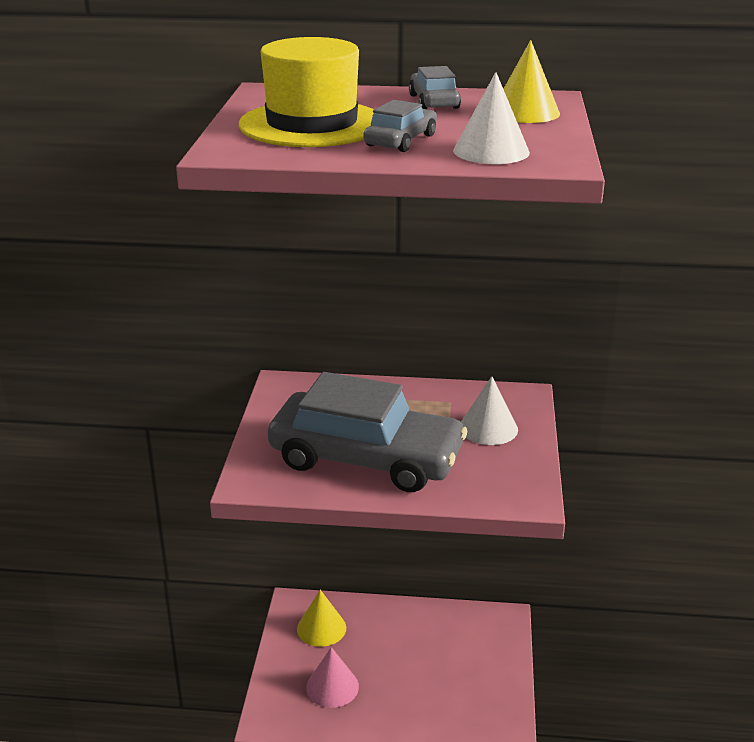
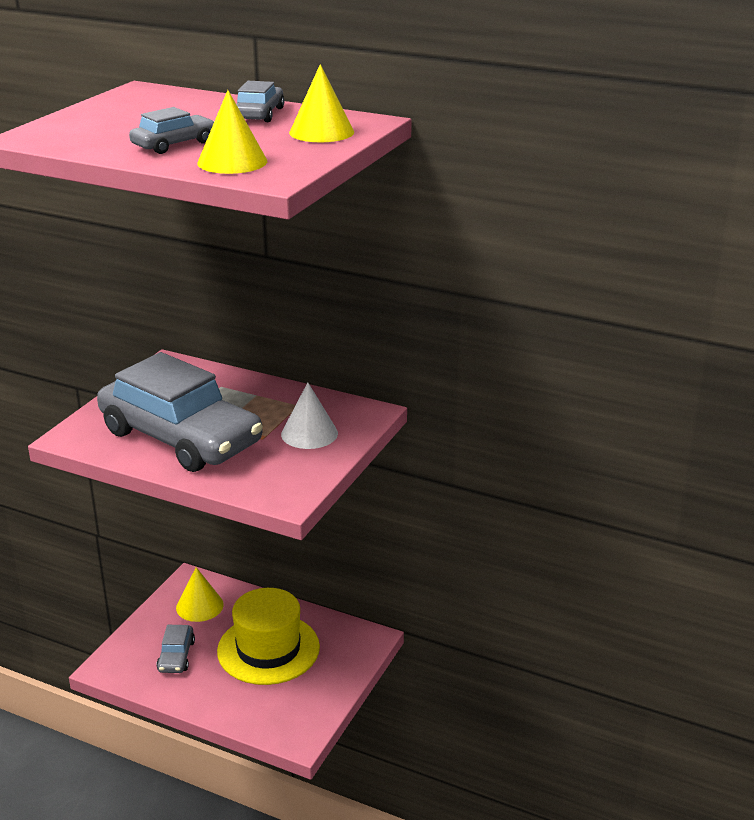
camera: 20 degrees right, 0 degrees up
yellow hat [239,37,374,147] -> yellow hat moved to [217,588,320,685]
pink cone [306,647,359,708] -> grey car [156,625,195,673]
white cone [453,72,530,164] -> yellow cone [197,90,267,174]

